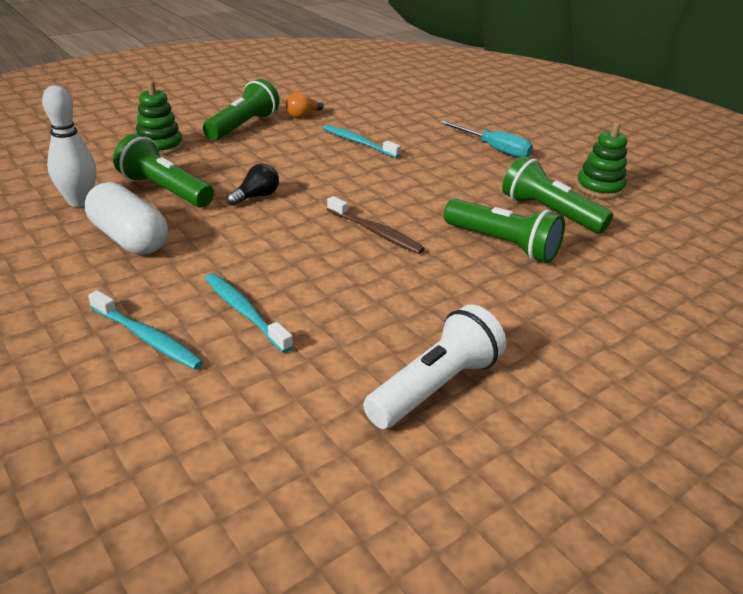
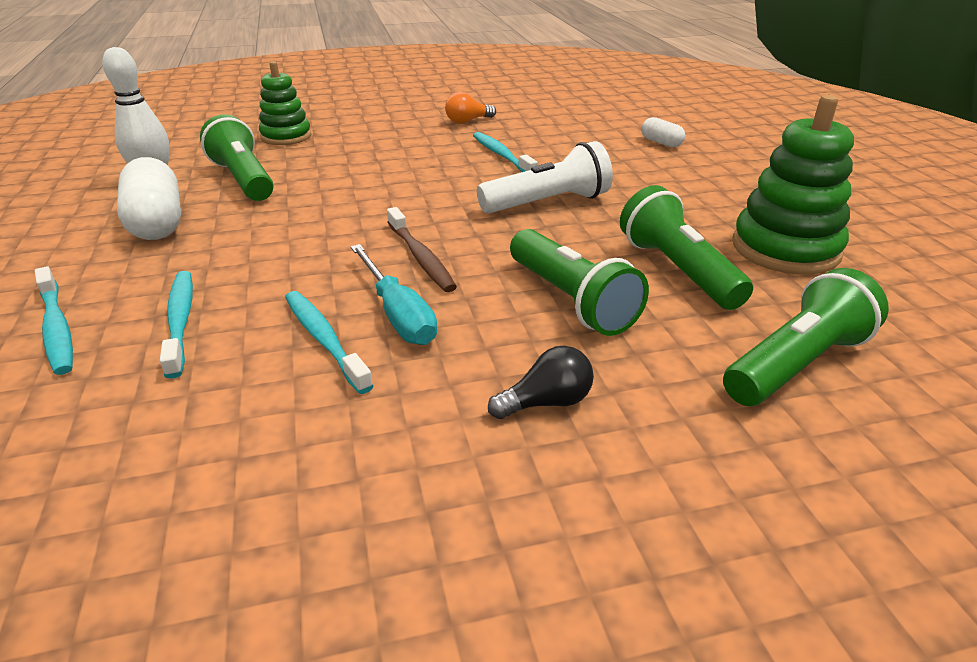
camera: 25 degrees right, 0 degrees up
green flashlight [203,79,280,140] -> green flashlight moved to [723,268,889,406]
black light bulb [227,163,279,206] -> black light bulb moved to [488,346,594,419]
white flashlight [363,304,506,429] -> white flashlight moved to [477,141,613,213]
turquoise screwdriver [440,120,533,158] -> turquoise screwdriver moved to [350,244,437,345]
green stacking toy [576,122,627,199] -> green stacking toy [733,95,854,275], size x1.52
none -> turquoise toothbrush [285,291,374,394]
none -> white capsule [641,117,685,148]

